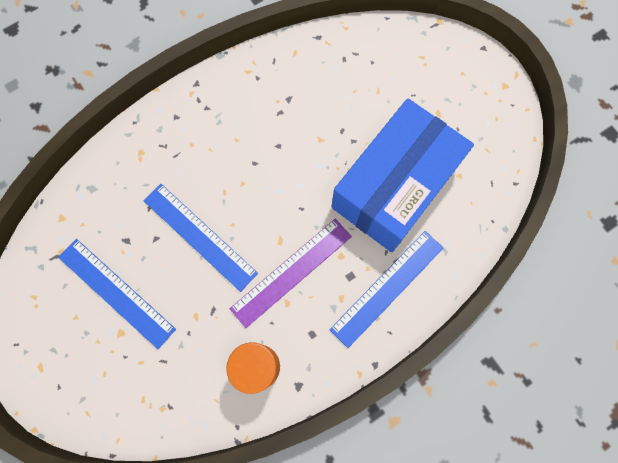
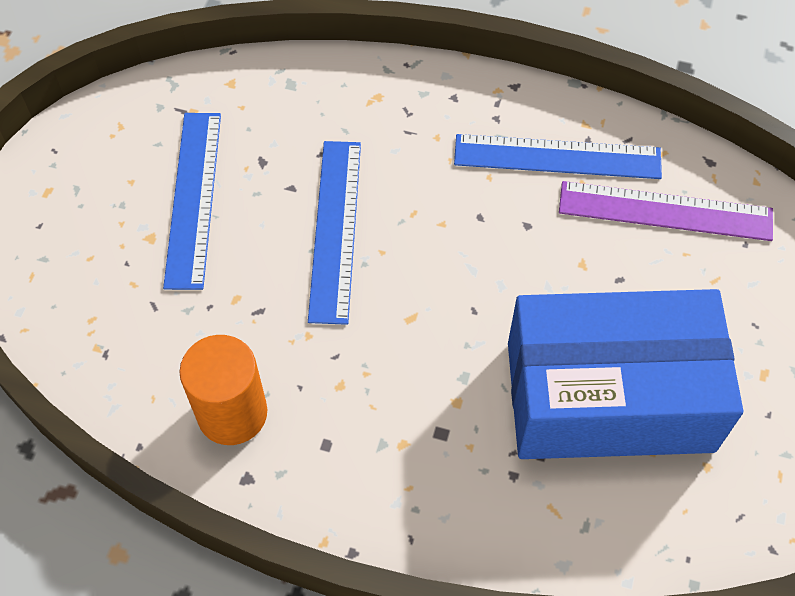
camera: 50 degrees right, 15 degrees down
purple ruler [230,219,352,328] -> purple ruler moved to [559,181,773,241]
blue ruler [330,231,443,348] -> blue ruler moved to [454,134,662,179]

